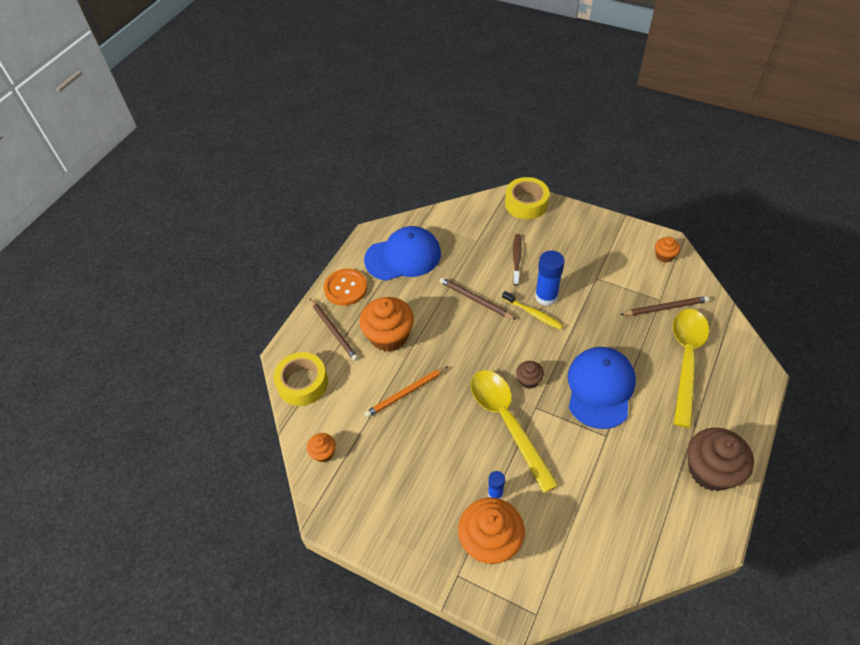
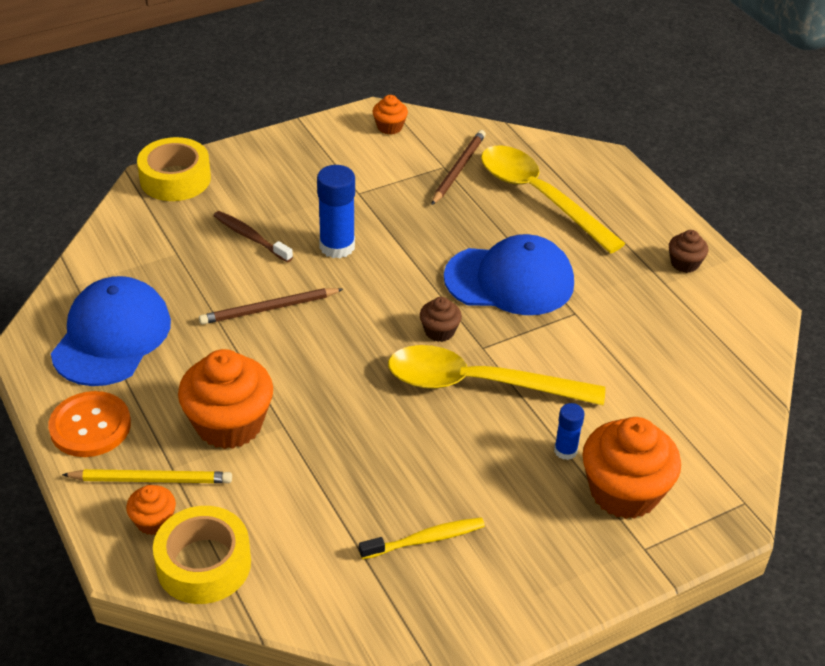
camera: 60 degrees left, 10 degrees down
orange cupcake [307,433,336,462] -> orange cupcake moved to [126,485,176,535]
brown pencil [310,299,359,361] -> yellow pencil [62,469,232,483]
orange pencil [365,366,449,418] -> none
yellow toothbrush [502,291,563,330] -> yellow toothbrush moved to [359,517,485,559]
blue cap [568,347,636,429] -> blue cap turned 135 degrees clockwise [444,234,574,315]
brown cupcake [688,428,754,491] -> brown cupcake [669,230,708,273], size x0.49

